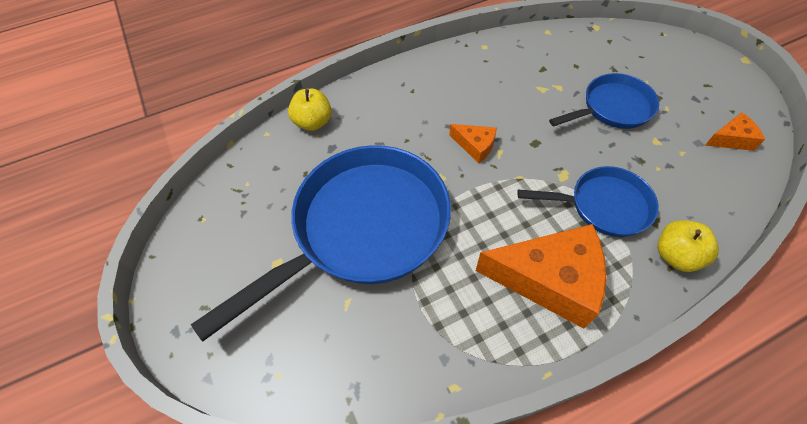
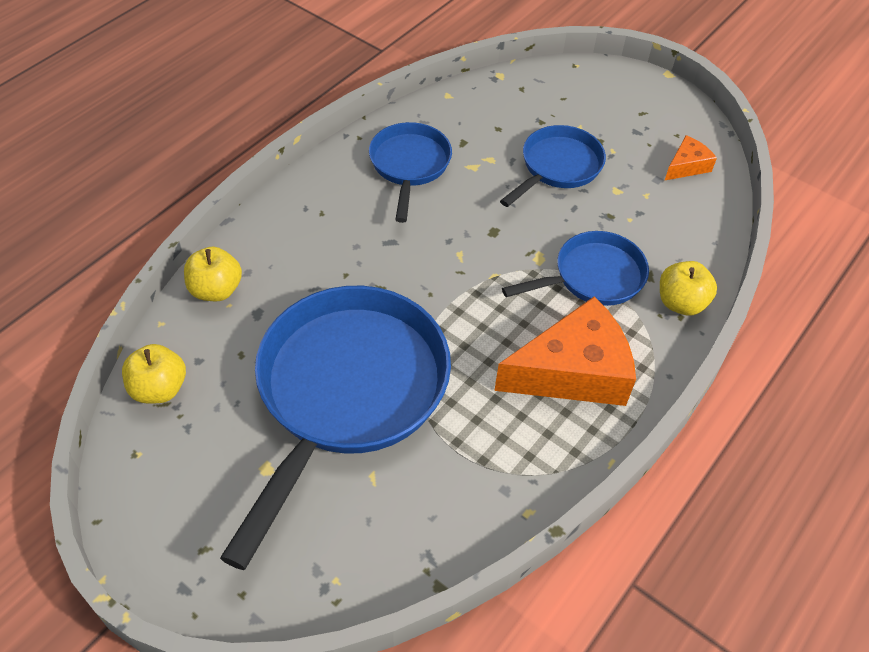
camera: 30 degrees left, 5 degrees down
orange cheese [449,124,497,163] -> none
none -> yellow apple [122,344,186,403]
none -> blue pan [369,122,452,223]

